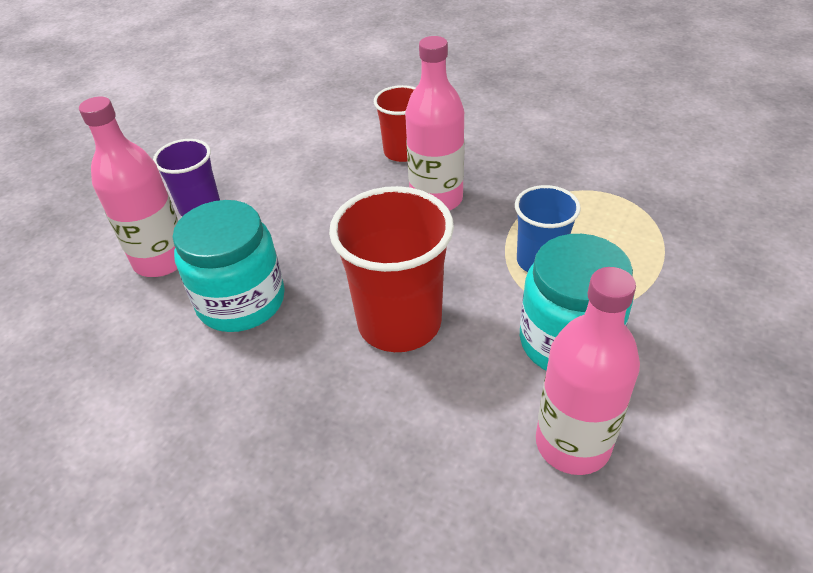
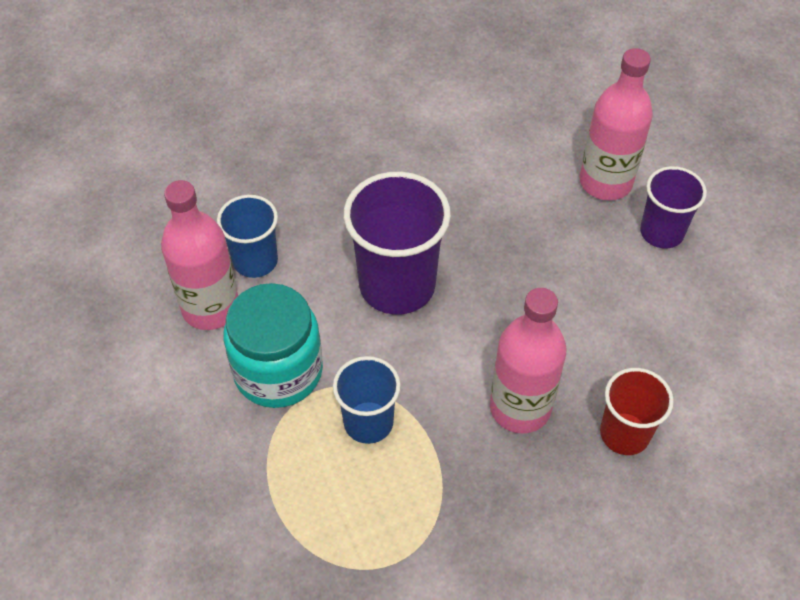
camera: 125 degrees right, 10 degrees up
turquoise jar [173,200,285,332] -> none
red cup [329,186,454,352] -> purple cup [344,172,451,315]
none -> blue cup [217,195,278,278]

